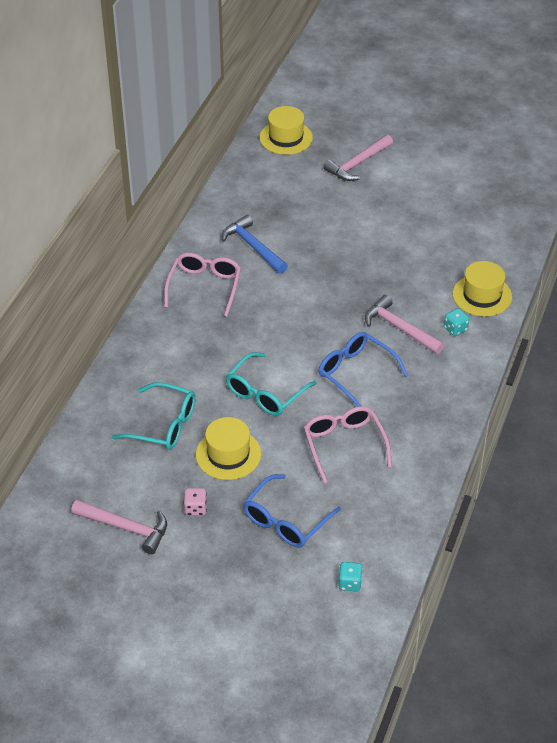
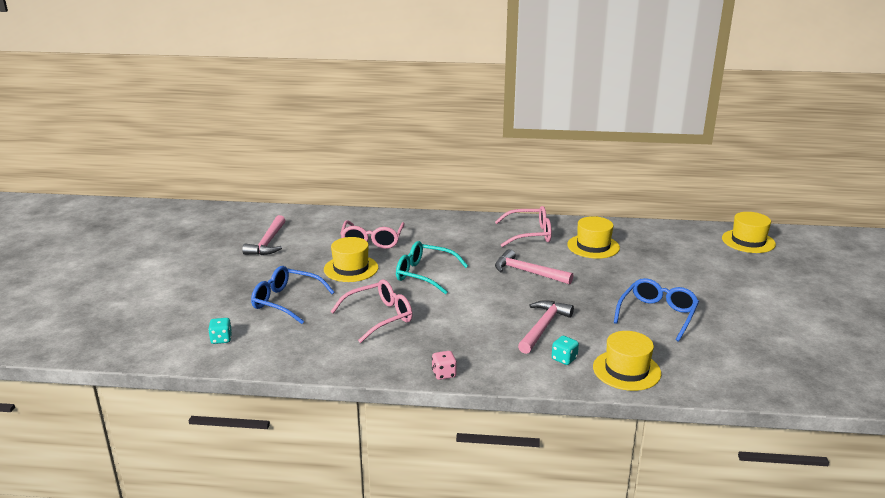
camera: 75 degrees right, 20 degrees down
turquoise glasses [112,382,196,450] -> pink glasses [340,220,405,249]
pink dice [184,488,207,516] -> pink dice moved to [432,351,457,380]
blue hammer [222,215,288,274] -> yellow hat [567,216,620,259]
blue glasses [319,332,408,407] -> blue glasses moved to [614,278,699,342]
pink hammer [324,135,393,181] -> pink hammer moved to [495,249,573,284]

